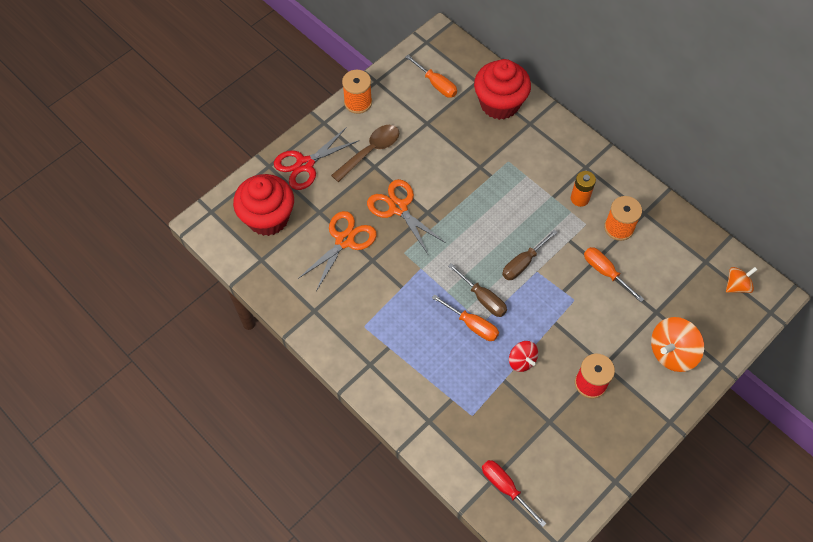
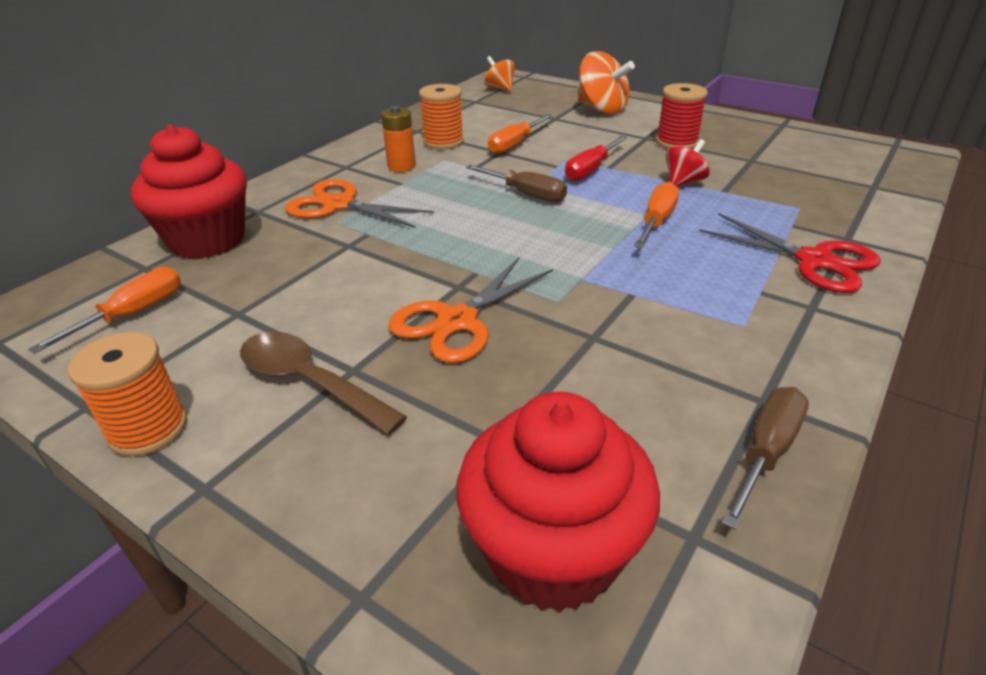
camera: 100 degrees left, 25 degrees down
red scissors [274,127,358,190] -> red scissors moved to [699,213,881,293]
orange scissors [298,211,377,291] -> orange scissors moved to [285,179,434,228]
brown screwdriver [448,263,507,317] -> brown screwdriver moved to [722,387,809,530]
red screwdriver [482,460,547,527] -> red screwdriver moved to [565,136,627,181]

